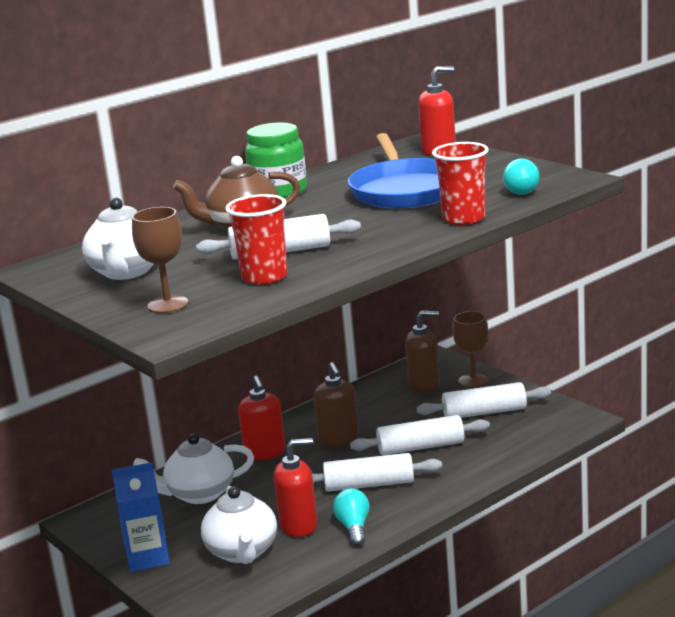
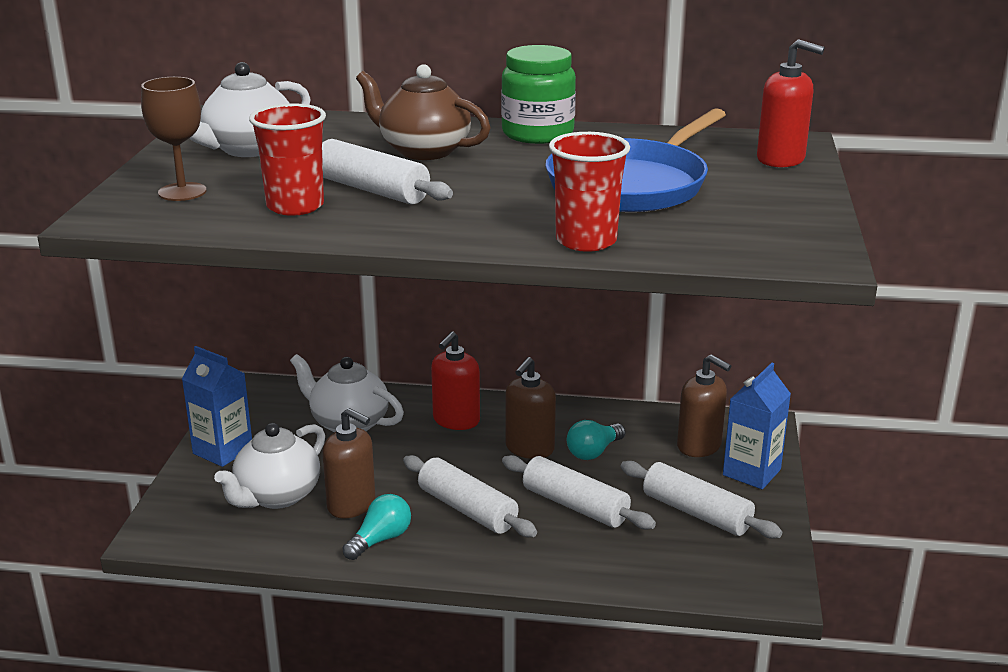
camera: 45 degrees right, 5 degrees up
red soap dispenser [274,438,317,537] -> brown soap dispenser [322,408,375,518]
brown goblet [453,311,488,388] -> blue carton [723,363,791,489]
turquoise light bulb [503,159,540,195] -> turquoise light bulb moved to [567,420,626,460]

